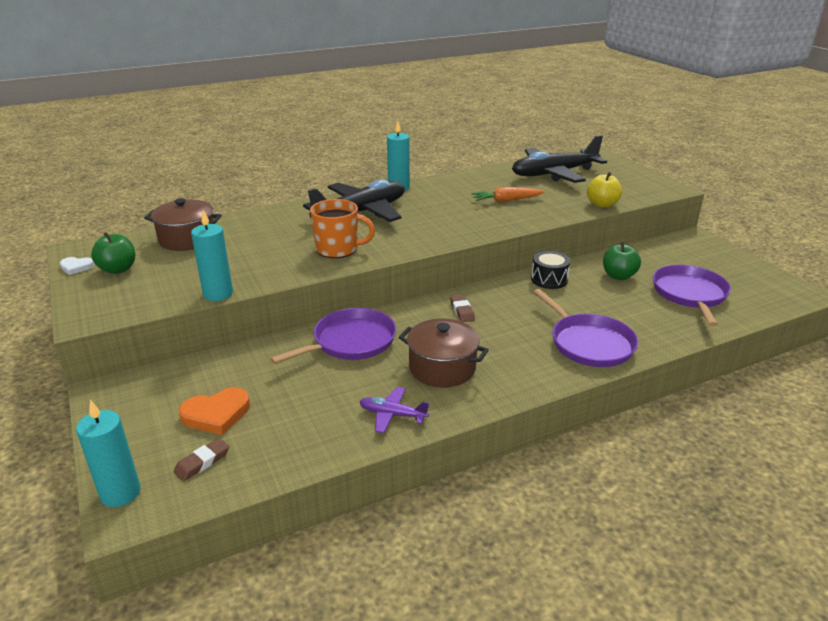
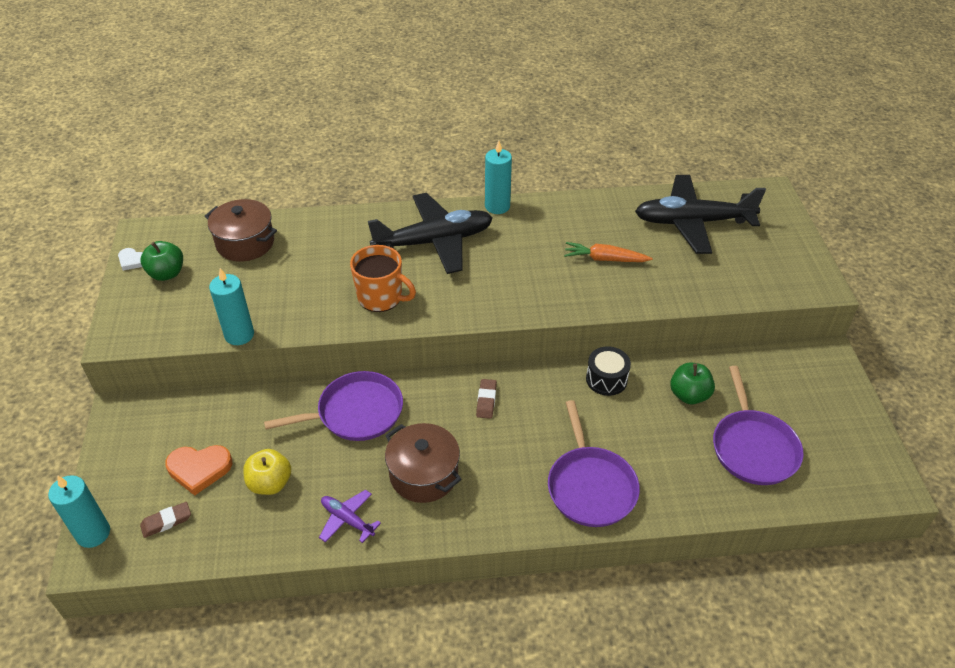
camera: 20 degrees right, 15 degrees up
yellow apple [587,172,622,208] -> yellow apple moved to [243,449,291,495]
purple pan [653,265,731,326] -> purple pan turned 150 degrees clockwise [713,366,804,485]

